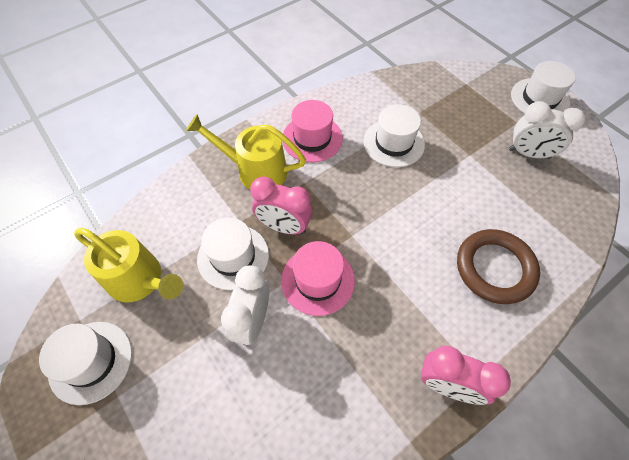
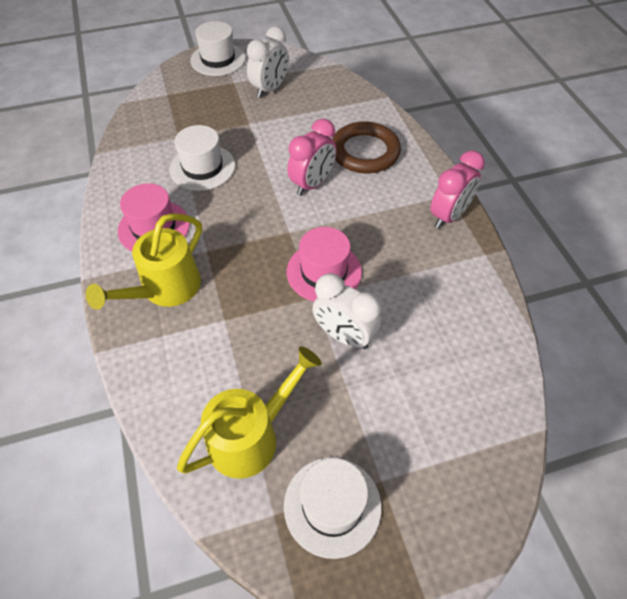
camera: 70 degrees left, 5 degrees down
white hat [197,218,269,290] -> none
pink clock [250,177,312,234] -> pink clock moved to [287,119,337,196]

